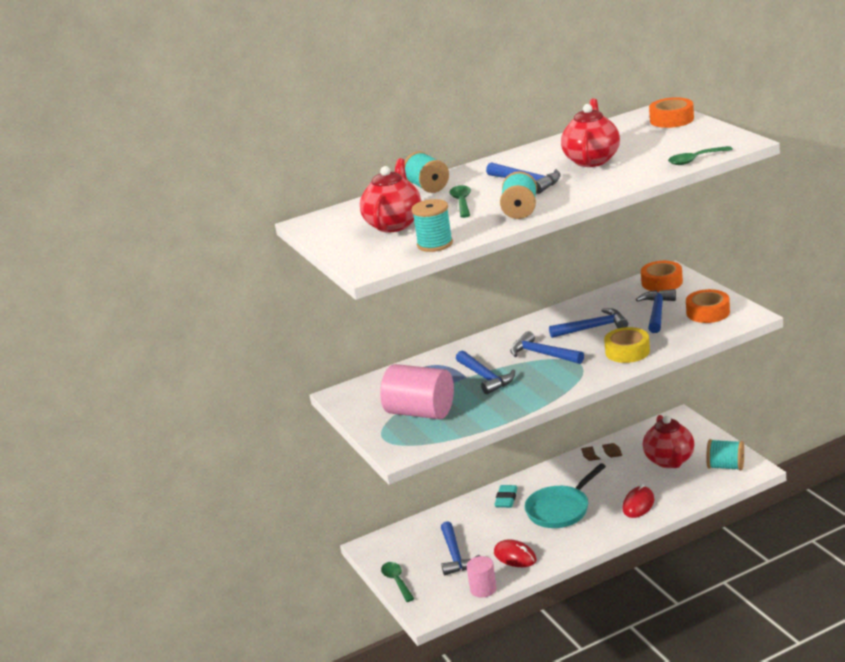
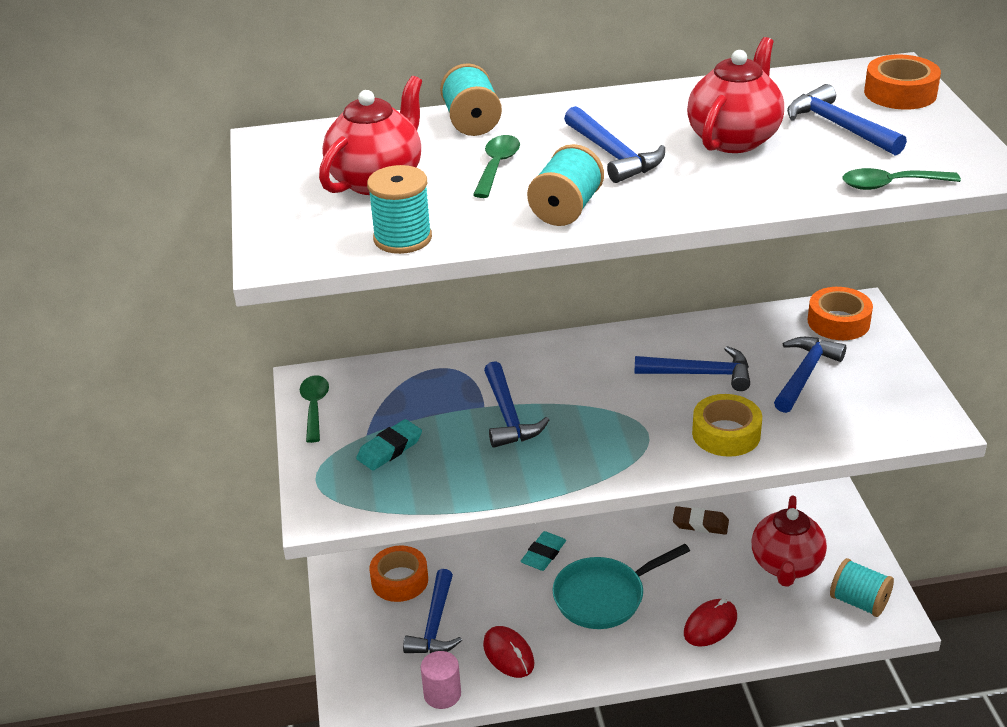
camera: 15 degrees right, 10 degrees up
pink cylinder [380,364,454,419] -> turquoise eraser [356,419,422,470]
green spoon [381,562,414,602] -> green spoon moved to [300,375,329,443]
blue hammer [510,331,584,364] -> blue hammer moved to [787,84,907,156]
orange tape [686,289,730,323] -> orange tape moved to [370,545,428,602]

